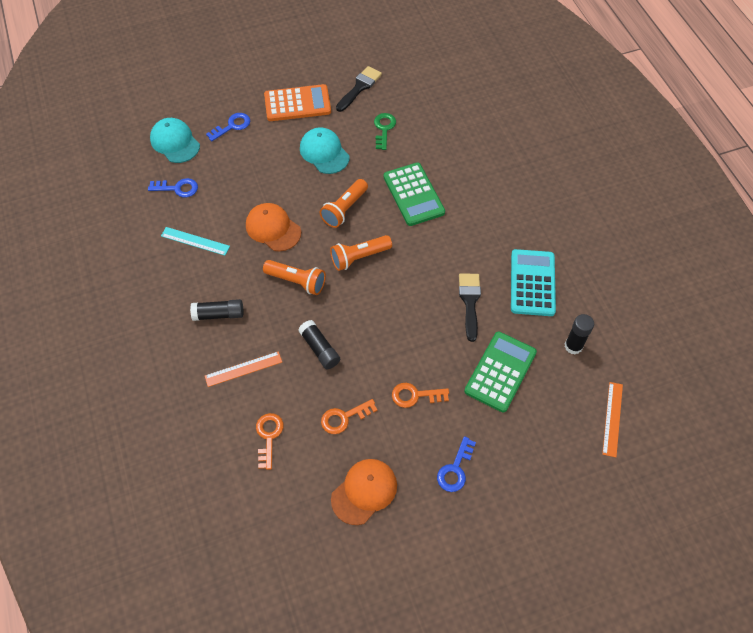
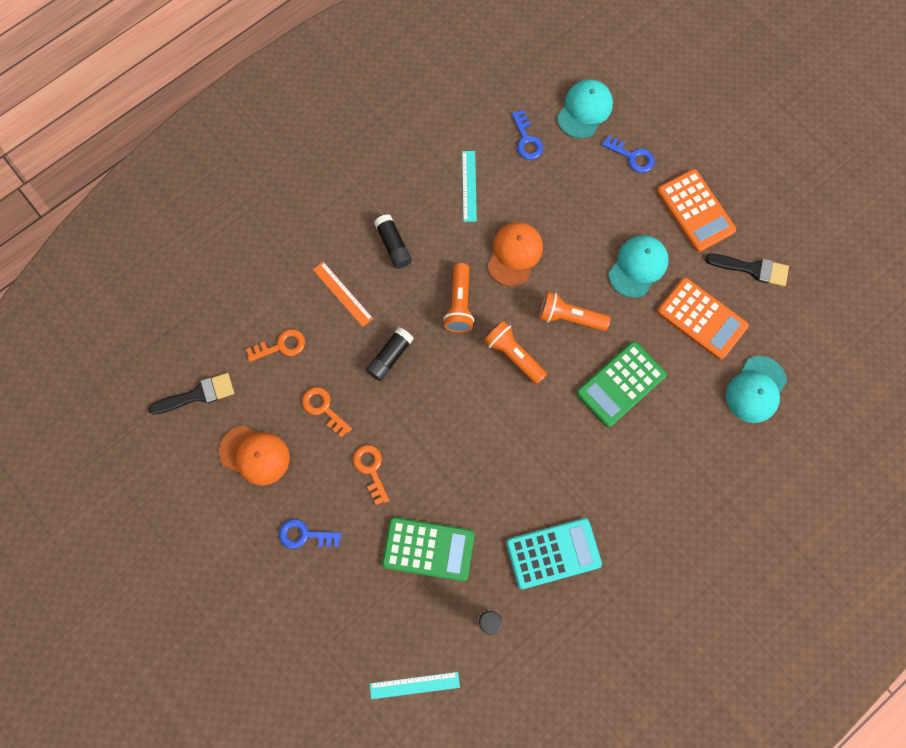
camera: 70 degrees right, 15 degrees up
green key [374,113,396,150] -> orange calculator [657,278,749,360]
black brush [459,274,481,342] -> black brush moved to [148,373,234,415]
orange ruler [602,382,623,457] -> turquoise ruler [370,672,460,699]
none -> turquoise cap [726,356,787,423]

